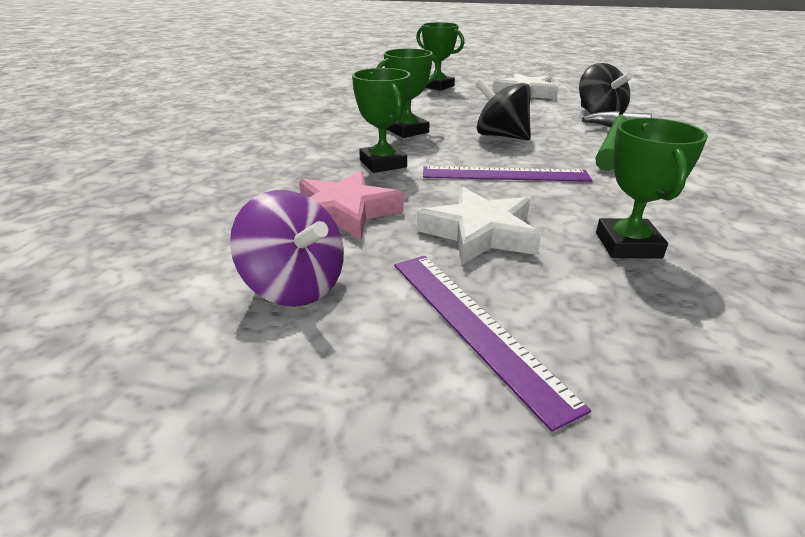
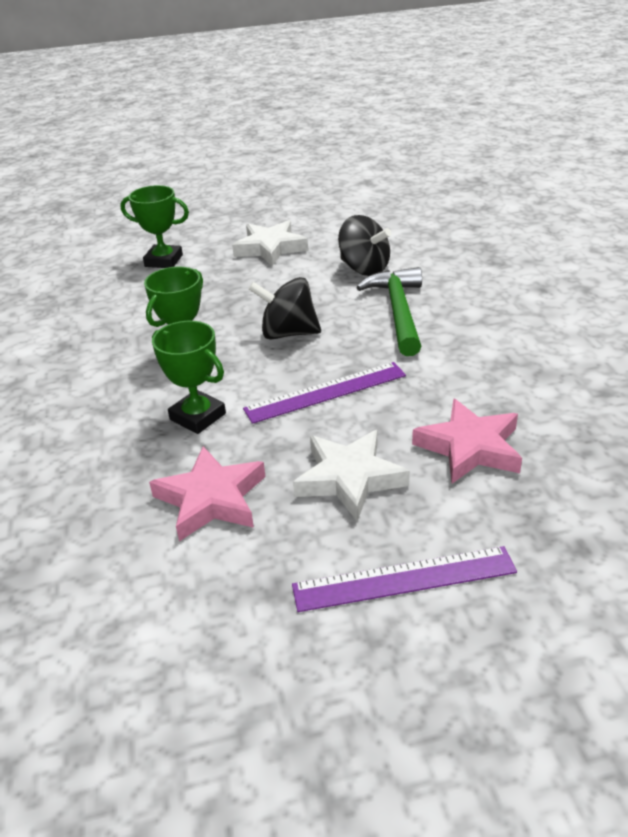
camera: 25 degrees left, 5 degrees up
purple spinning top [230,190,344,307] -> none
purple ruler [394,256,591,432] -> purple ruler turned 45 degrees counterclockwise [292,546,517,612]
green trophy [596,118,708,259] -> pink star [412,399,522,484]

